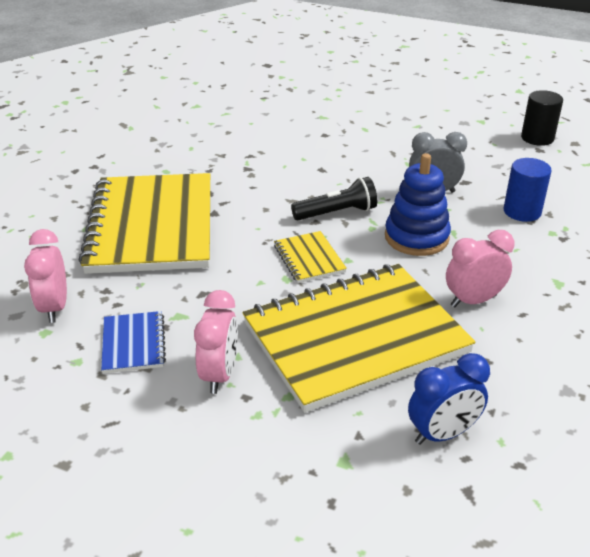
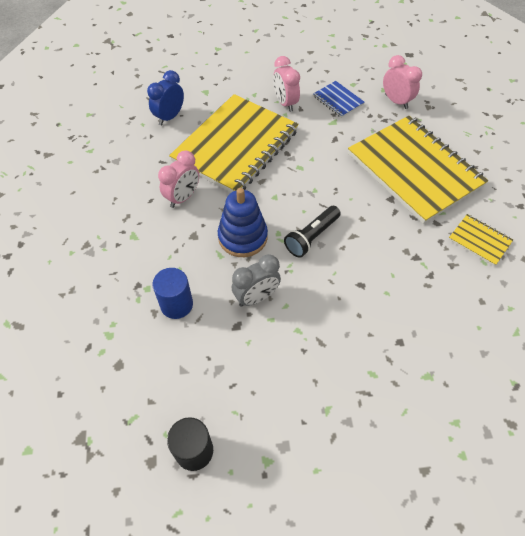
camera: 150 degrees right, 20 degrees up
yellow notebook [274,231,347,283] -> yellow notebook moved to [448,214,513,266]

